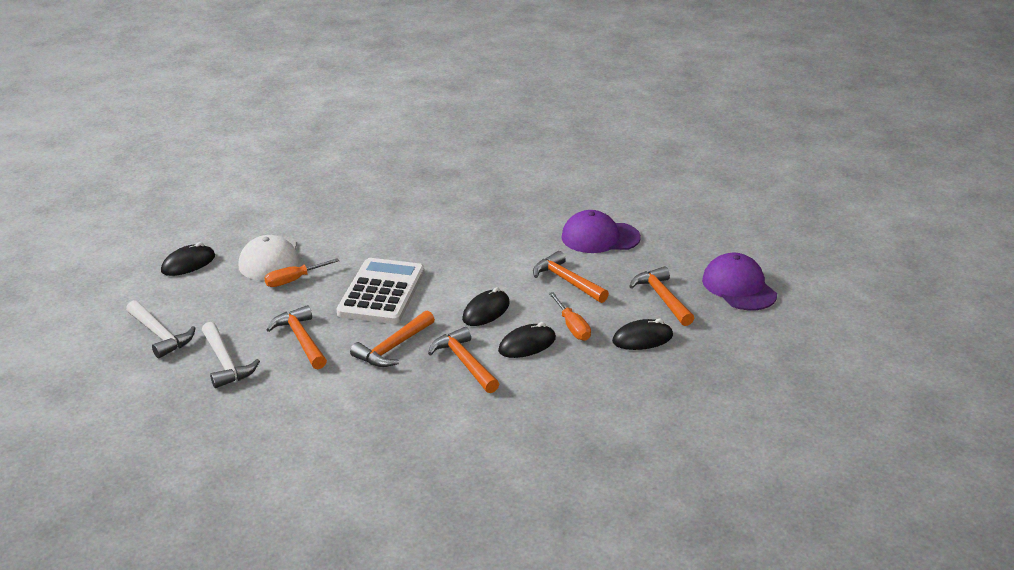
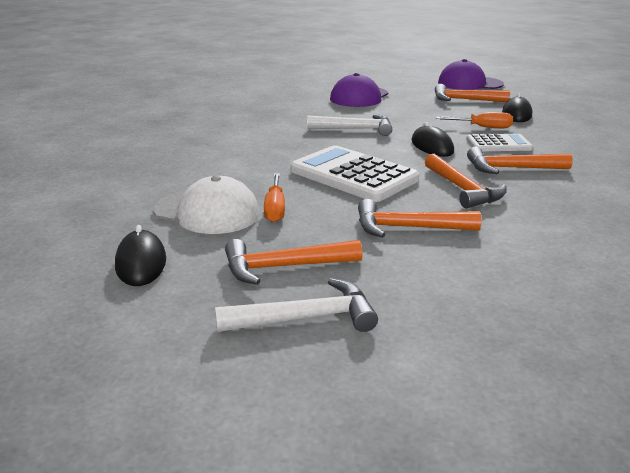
camera: 60 degrees left, 5 degrees down
white hammer [202,322,260,388] -> white hammer moved to [307,114,392,136]
black mouse [498,322,556,358] -> white calculator [466,134,533,151]
orange hammer [533,251,609,303] -> orange hammer moved to [225,239,363,285]

